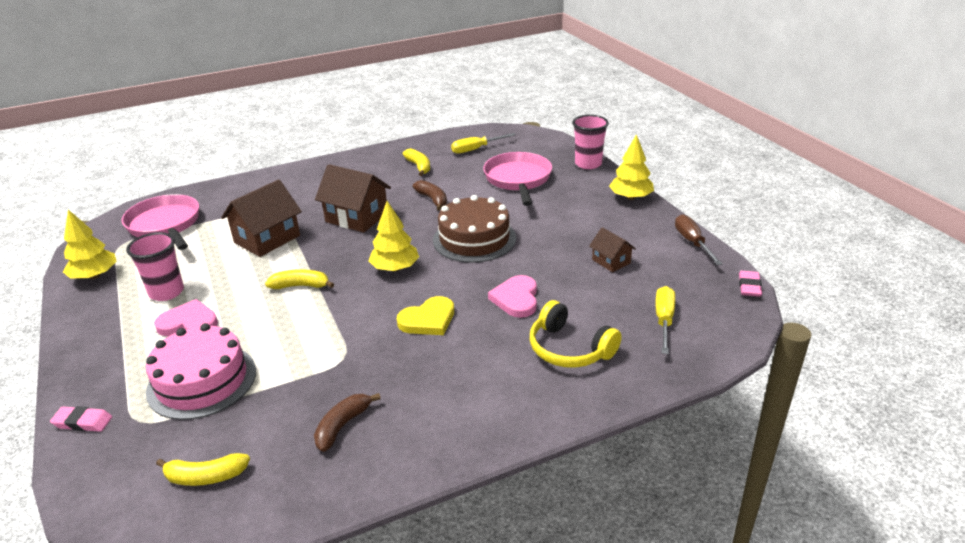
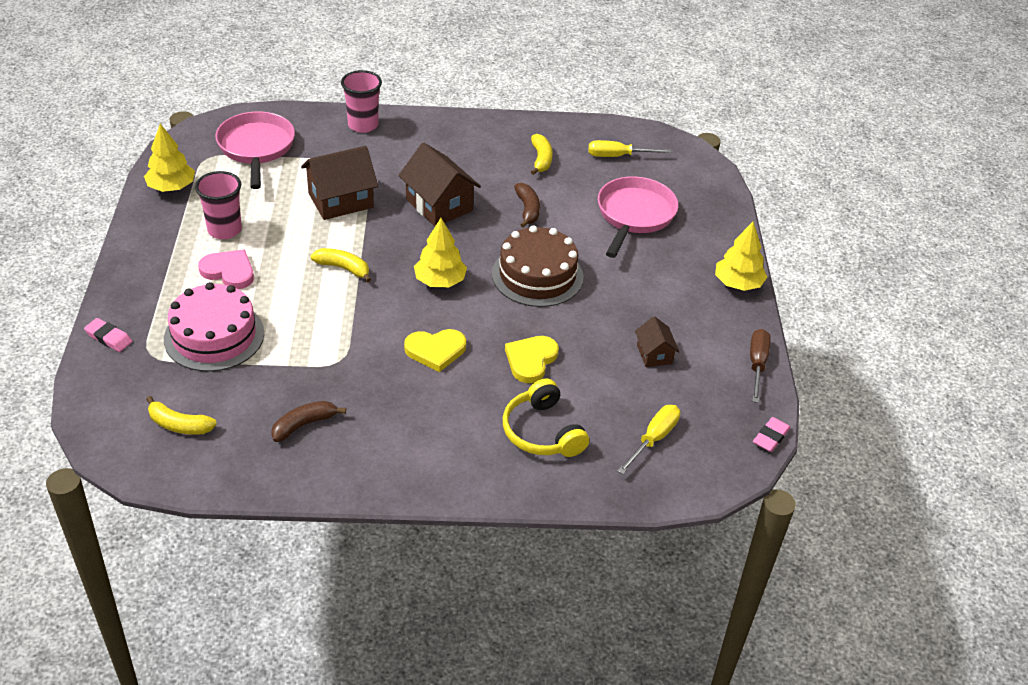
camera: 20 degrees right, 10 degrees up
pink heart [488,275,537,318] -> yellow heart [505,336,559,383]
pink cup [572,115,609,169] -> pink cup moved to [341,70,382,133]

